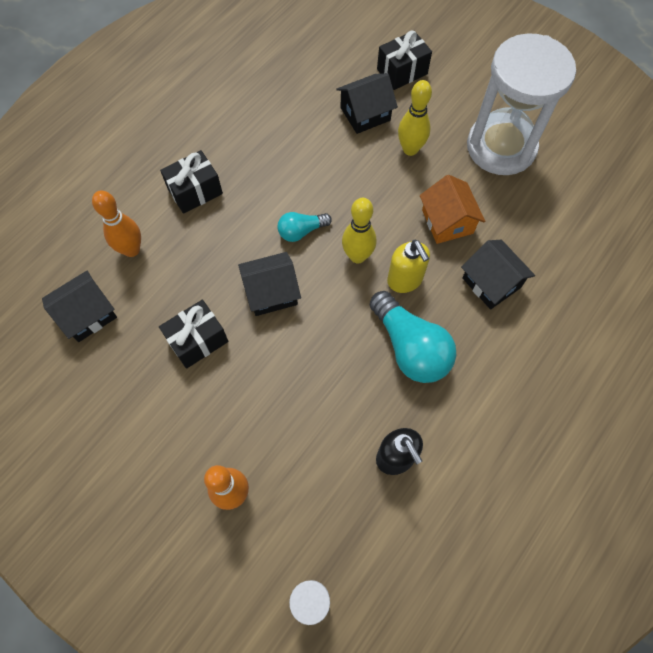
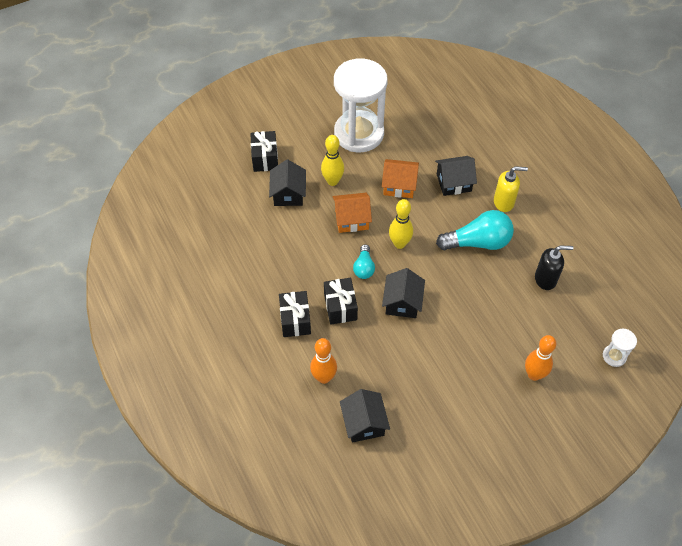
camera: 65 degrees left, 10 degrees down
black gift [159,300,228,369] -> black gift moved to [324,278,358,325]
yellow soap dispenser [387,240,430,293] -> yellow soap dispenser moved to [494,166,528,212]
none -> orange house [333,193,372,233]

